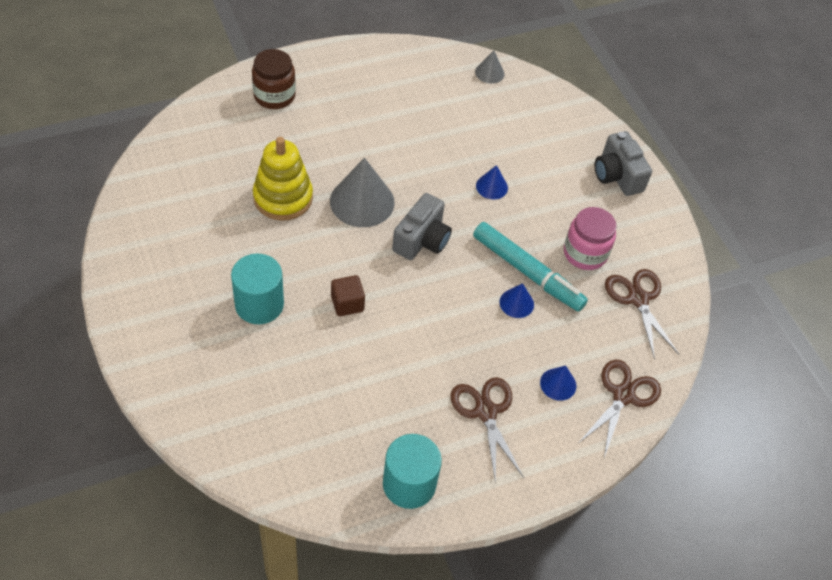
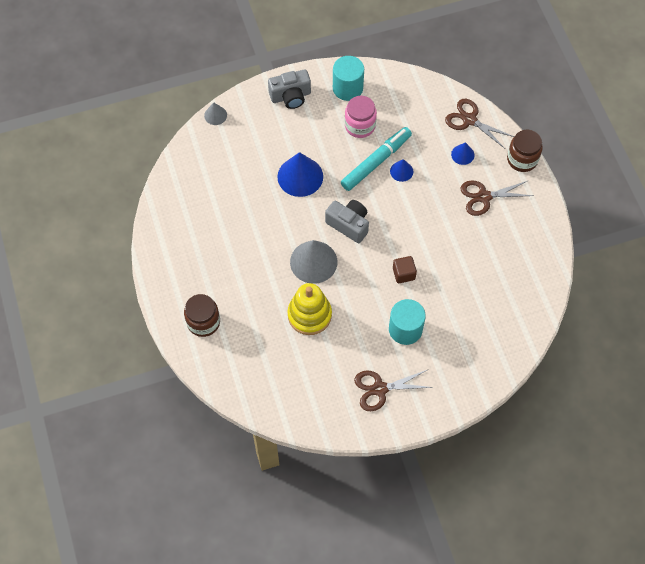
camera: 80 degrees left, 10 degrees up
turquoise cylinder [383,434,442,509] -> turquoise cylinder moved to [333,56,364,101]
grey cone [475,51,505,84] -> grey cone moved to [204,103,227,125]
blue cone [476,165,508,200] -> blue cone [277,152,323,197], size x1.96
brown scissors [605,269,679,360] -> brown scissors moved to [354,370,433,411]
none -> brown jar [507,130,543,172]

